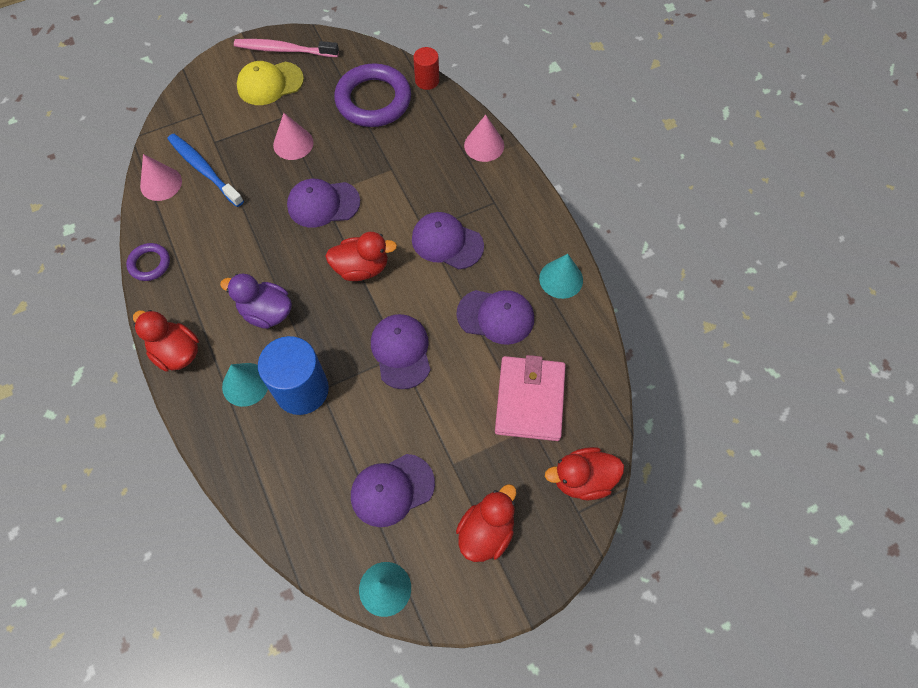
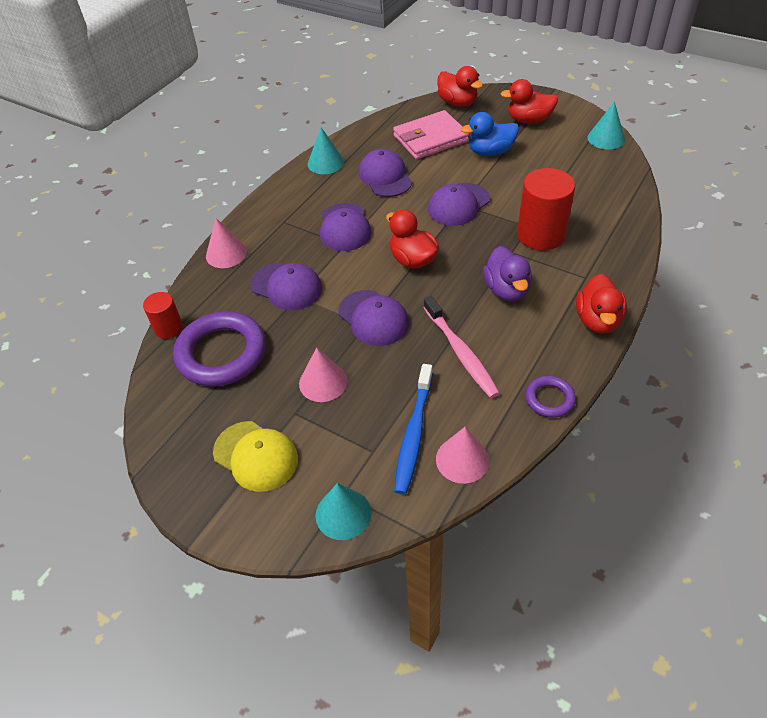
camera: 120 degrees left, 15 degrees down
turquoise cone [222,363,268,407] -> turquoise cone moved to [316,483,371,540]
pink toothbrush [234,39,339,57] -> pink toothbrush moved to [423,296,500,398]
blue cylinder [258,336,329,415] -> red cylinder [517,168,575,251]
purple cap [351,454,435,527] -> purple cap moved to [250,263,322,310]
none -> blue duck [461,112,519,156]

